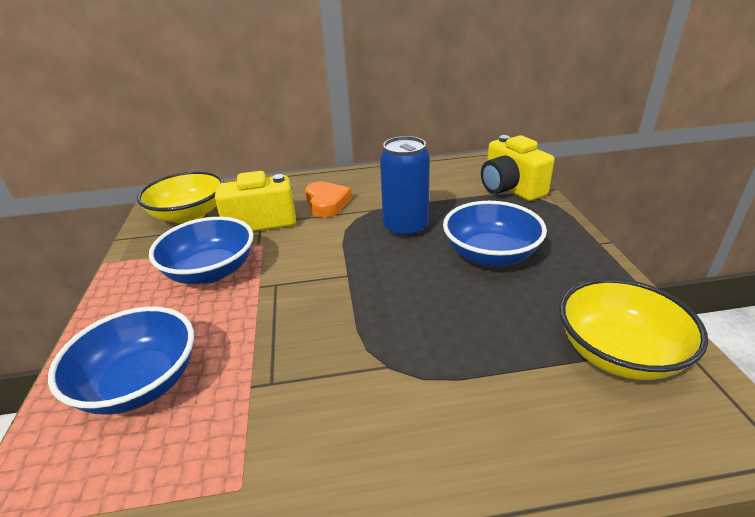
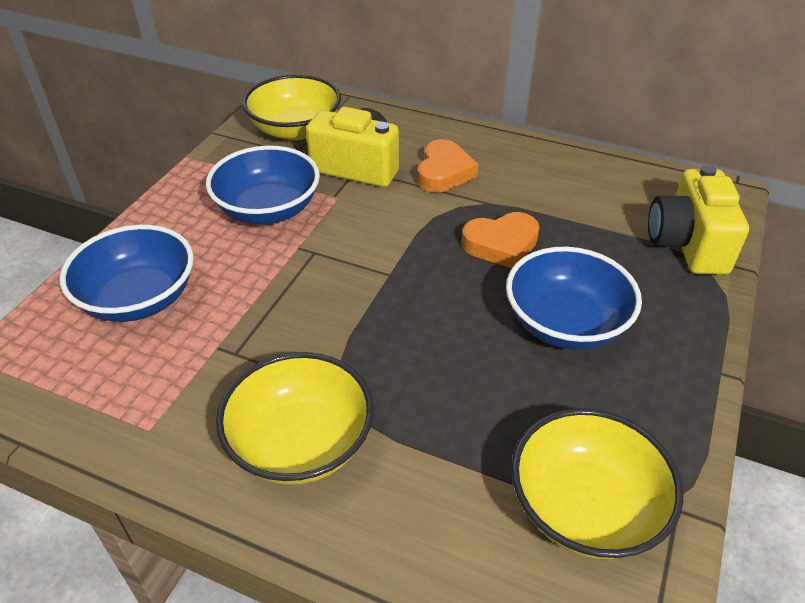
camera: 30 degrees right, 10 degrees up
blue can [380,136,430,238] -> orange heart [461,212,540,268]
none -> yellow bowl [216,352,374,485]

